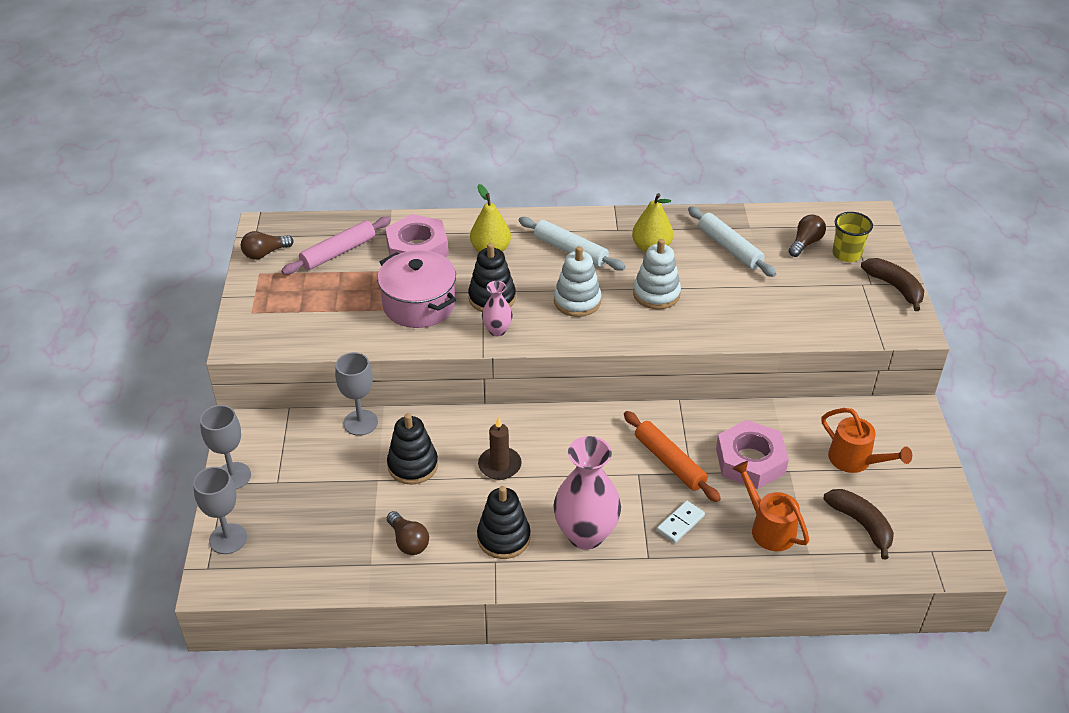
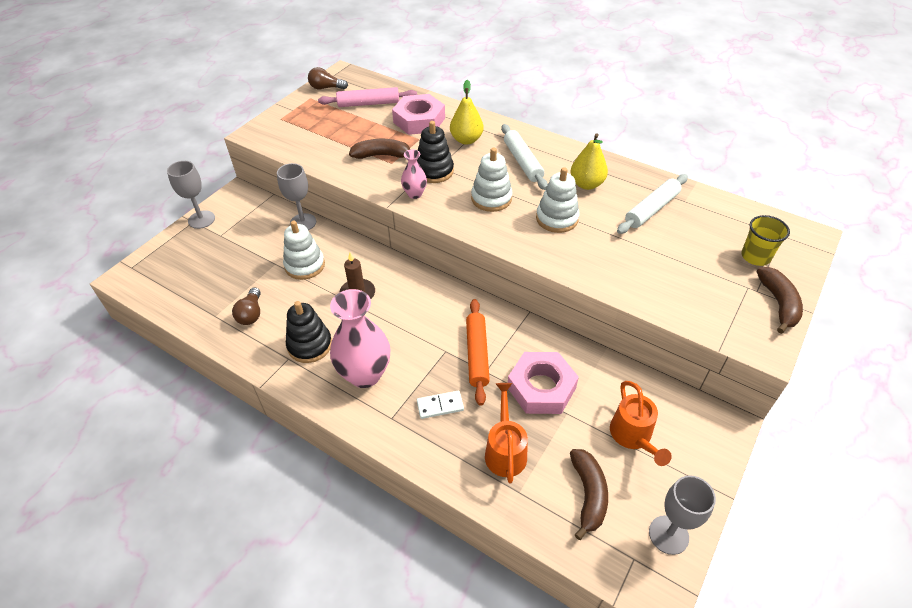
camera: 35 degrees right, 5 degrees up
grey goblet [193,467,247,554] -> grey goblet moved to [649,475,716,555]
pink pot [377,250,456,328] -> brown banana [349,139,410,159]
black stacking toy [387,413,438,485] -> white stacking toy [283,221,325,280]
white rolling pin [688,206,776,277] -> white rolling pin turned 45 degrees clockwise [617,174,688,234]
brown light bulb [789,214,826,257] -> none

